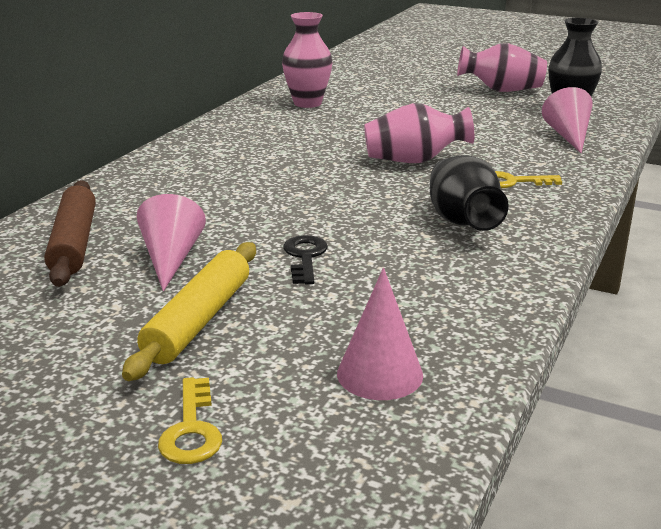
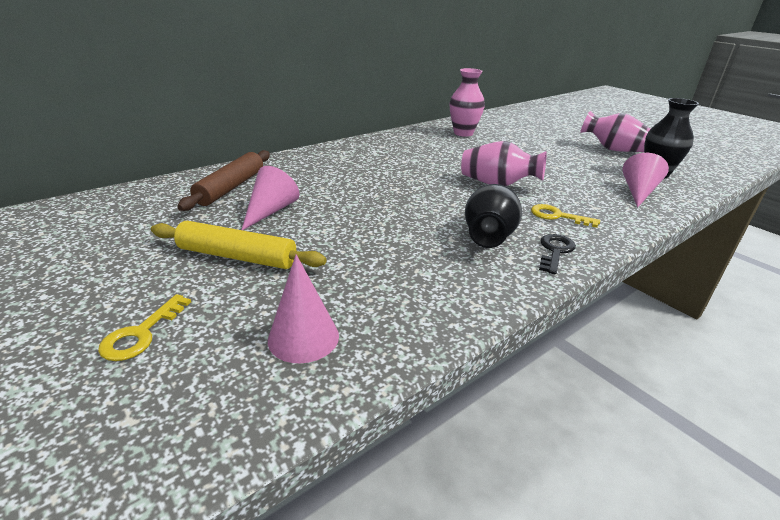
camera: 25 degrees right, 5 degrees up
yellow rolling pin [122,242,256,381] -> yellow rolling pin turned 60 degrees clockwise [151,221,327,269]
black key [283,235,328,284] -> black key moved to [539,234,576,275]

